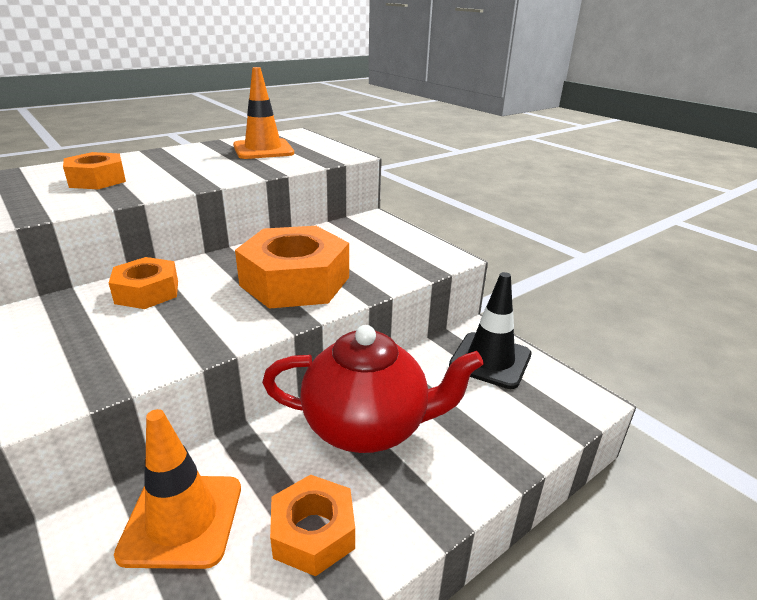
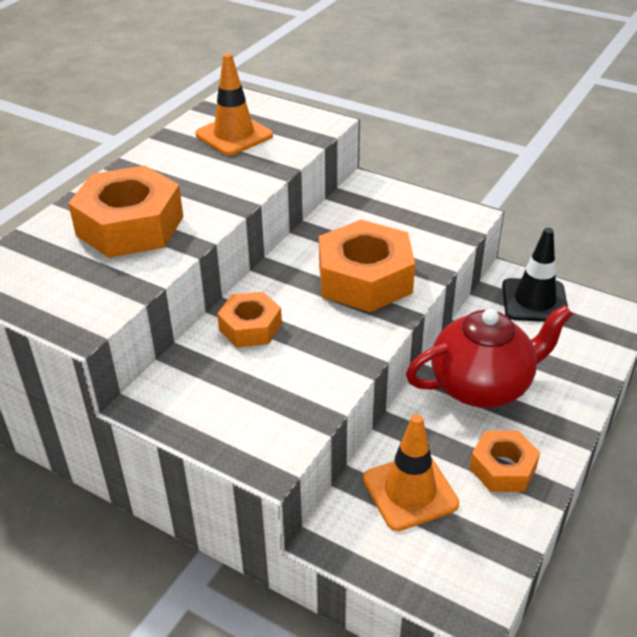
camera: 20 degrees left, 10 degrees up
orange nut [63,152,126,189] -> orange nut [68,165,183,258], size x1.74

